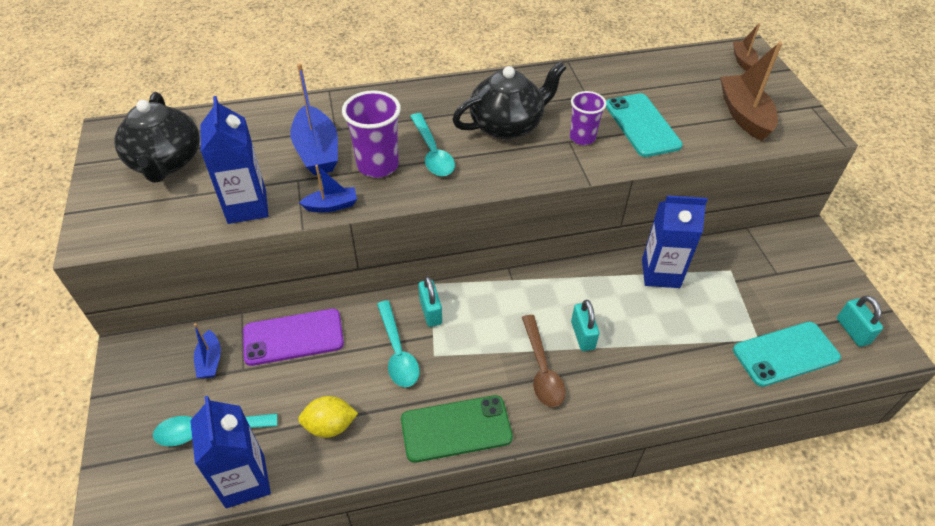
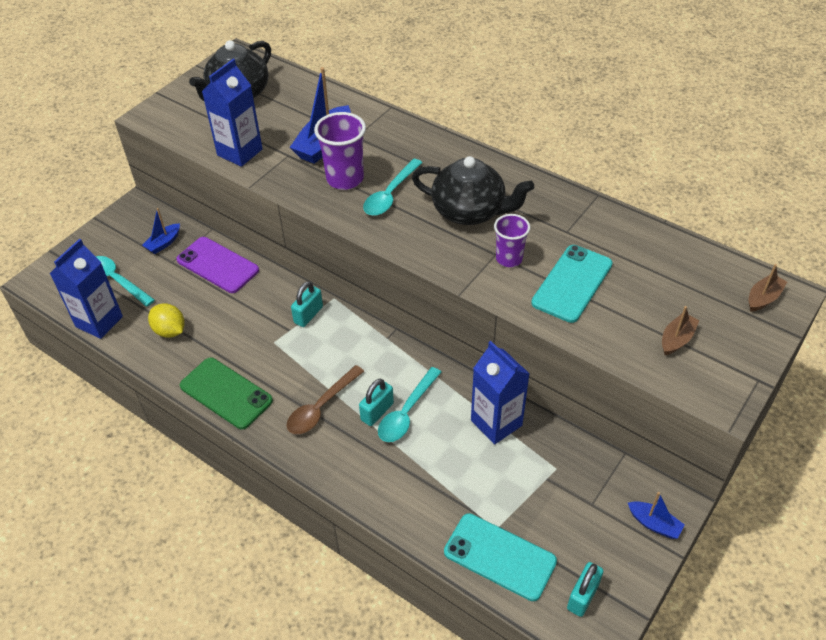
camera: 50 degrees right, 0 degrees up
blue boat [299,165,357,213] -> blue boat moved to [628,492,685,539]
turquoise spoon [377,300,420,387] -> turquoise spoon moved to [378,367,441,442]
brown boat [720,42,782,141] -> brown boat [662,306,700,355], size x0.55

